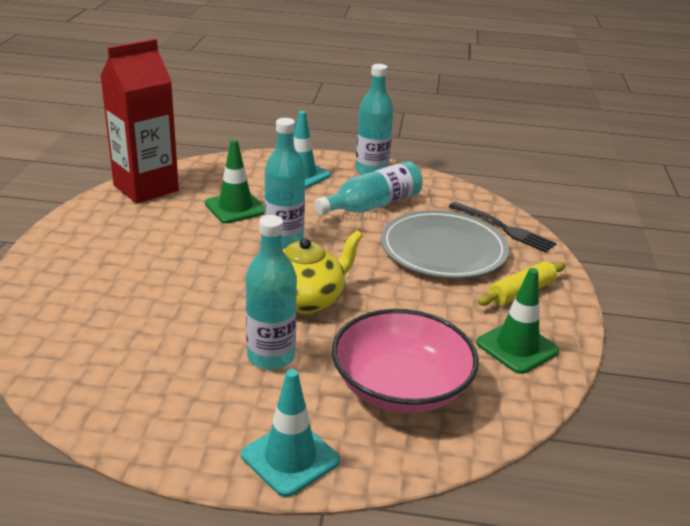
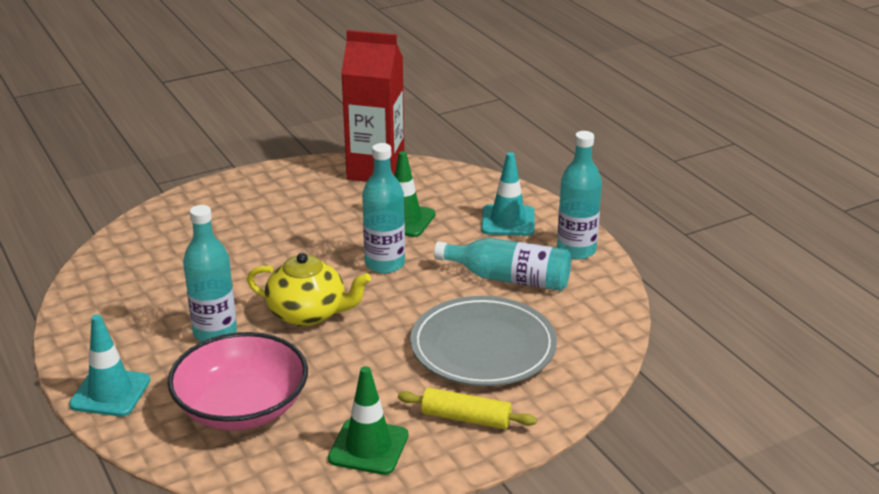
camera: 55 degrees right, 0 degrees up
black fork [449,202,557,252] -> none

